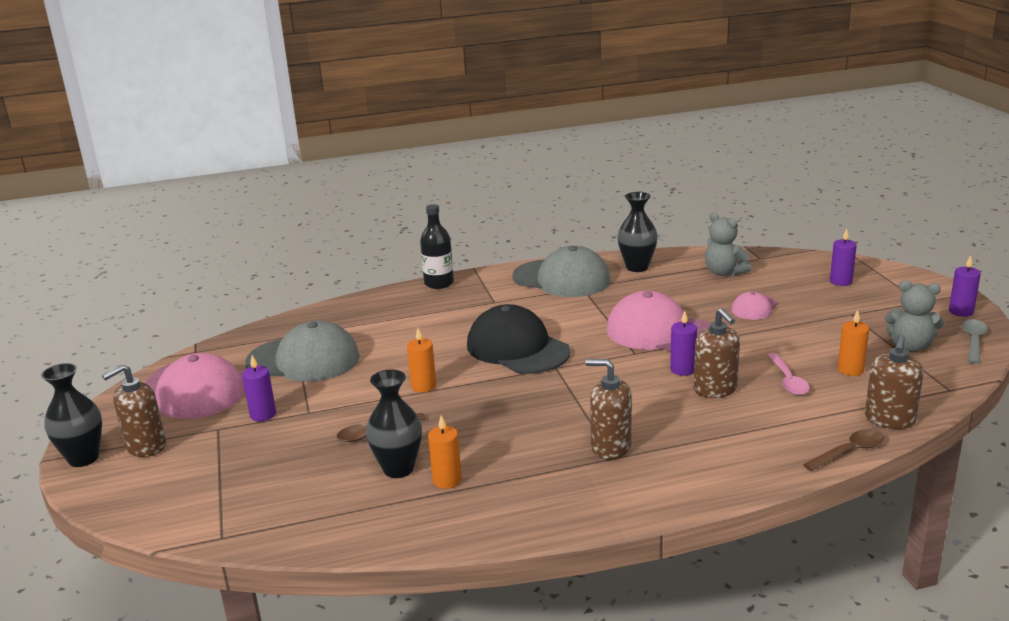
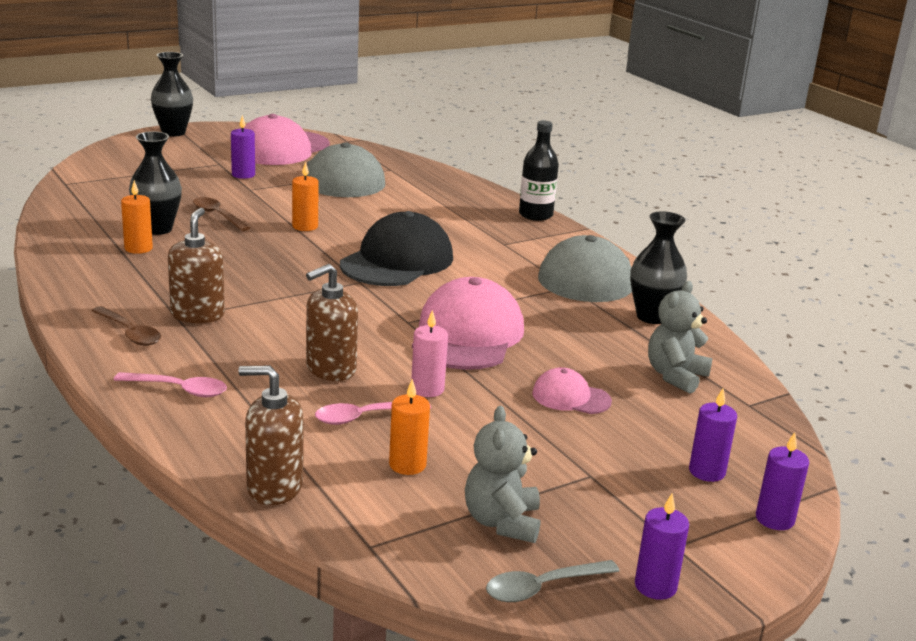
camera: 70 degrees right, 0 degrees up
brown soap dispenser [102,364,166,457] -> none
purple candle [670,311,697,376] -> purple candle moved to [756,432,809,530]
brown spoon [803,429,885,471] -> brown spoon moved to [92,306,161,346]
grey spoon [962,319,988,364] -> grey spoon turned 150 degrees clockwise [486,560,619,602]
none -> pink spoon [114,372,227,397]
none -> pink candle [411,310,448,397]

